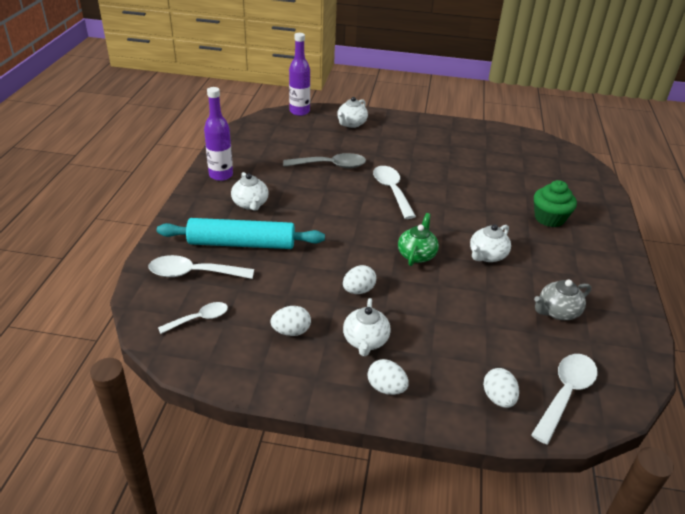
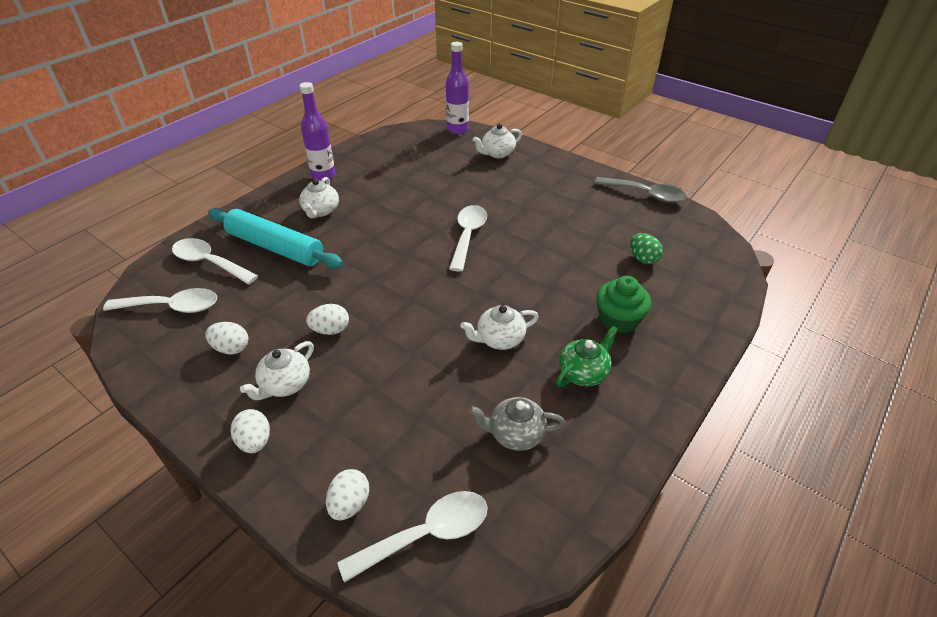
camera: 30 degrees right, 5 degrees up
white spoon [158,302,228,334] -> white spoon [103,288,217,313], size x1.59
grey spoon [283,153,366,168] -> grey spoon moved to [594,177,687,203]
green teapot [398,213,439,266] -> green teapot moved to [556,326,618,387]
none -> green egg [630,233,663,264]

